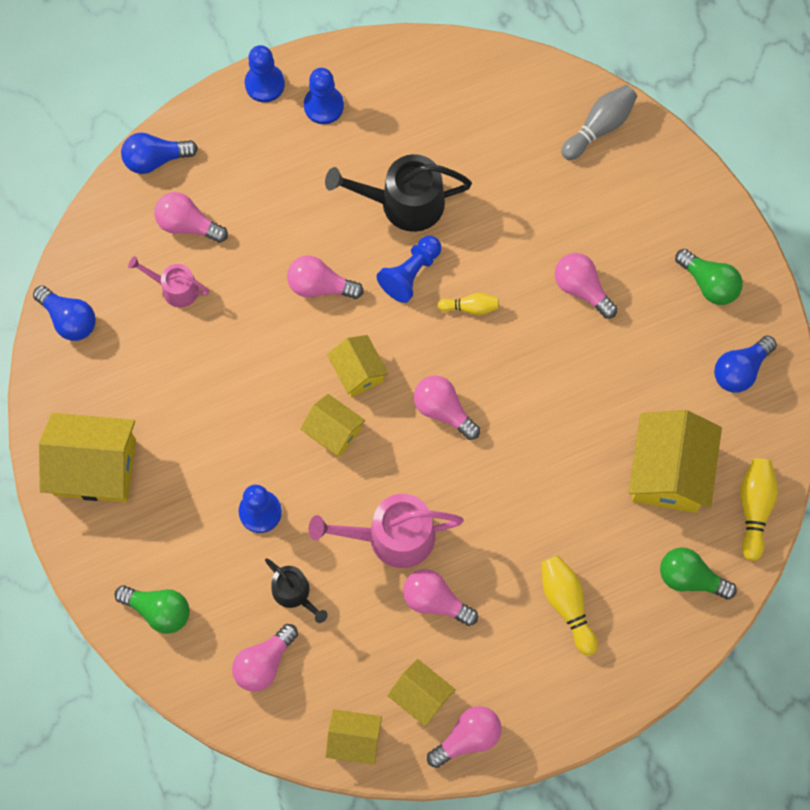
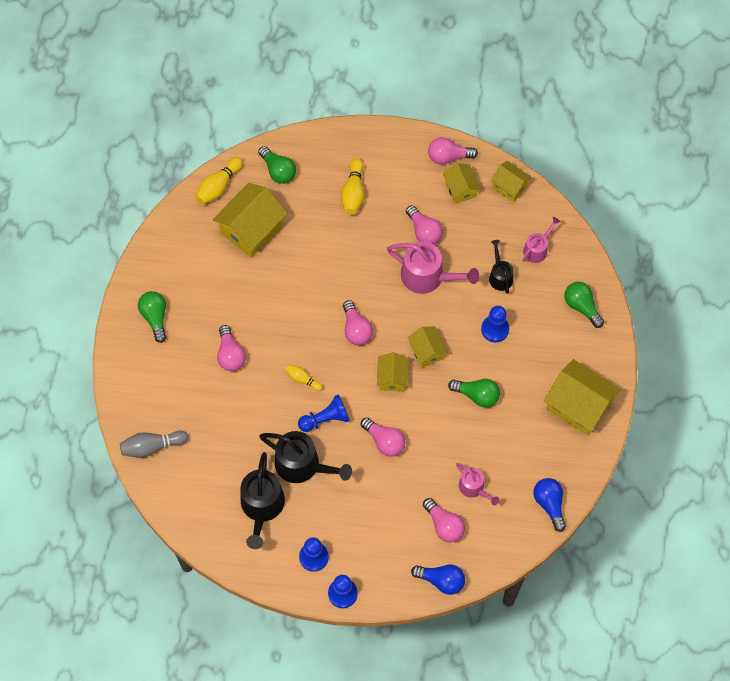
camera: 150 degrees left, 5 degrees down
pink light bulb [232,624,298,692] -> pink watering can [522,217,560,263]
blue light bulb [714,336,777,393] -> none
none -> black watering can [241,452,285,549]
none -> green light bulb [448,379,500,407]

